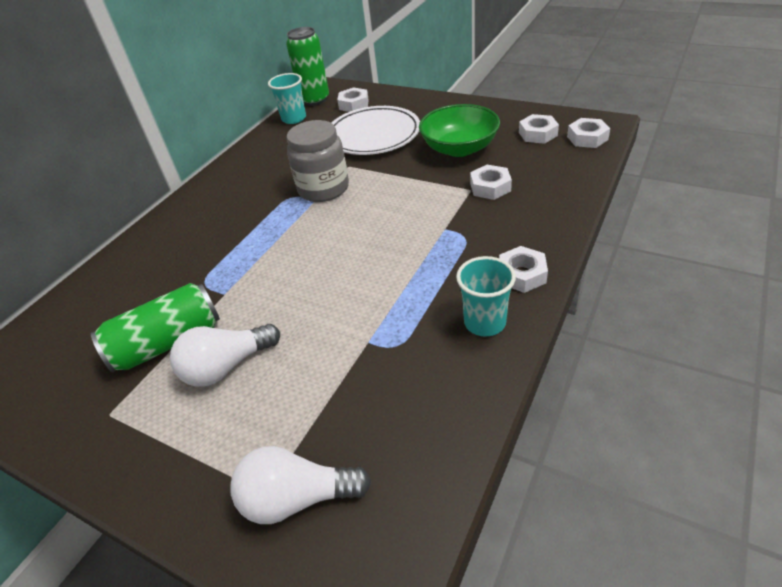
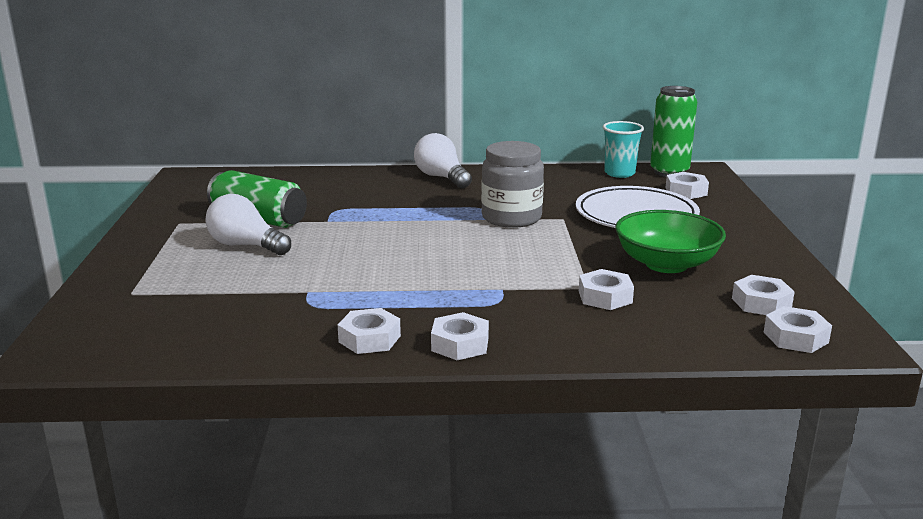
camera: 55 degrees right, 20 degrees down
white light bulb [230,446,371,524] -> white light bulb moved to [414,133,472,188]
turquoise cup [456,256,516,337] -> white nut [338,308,401,354]

